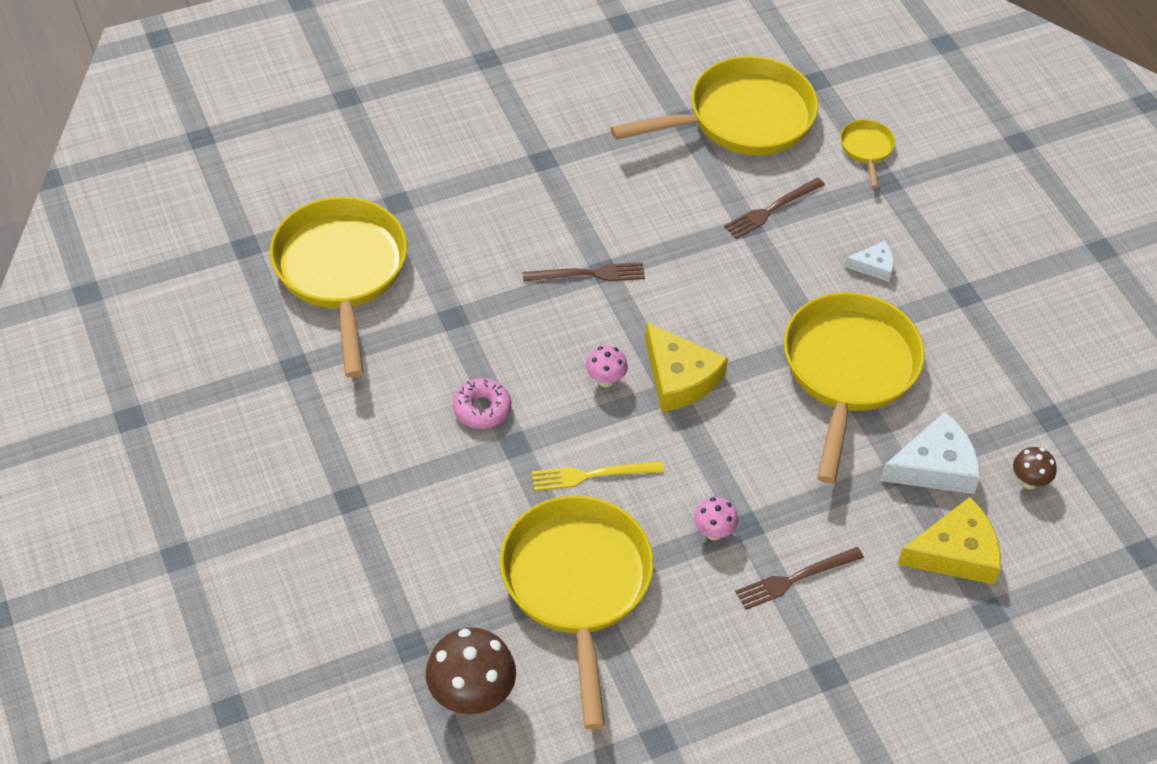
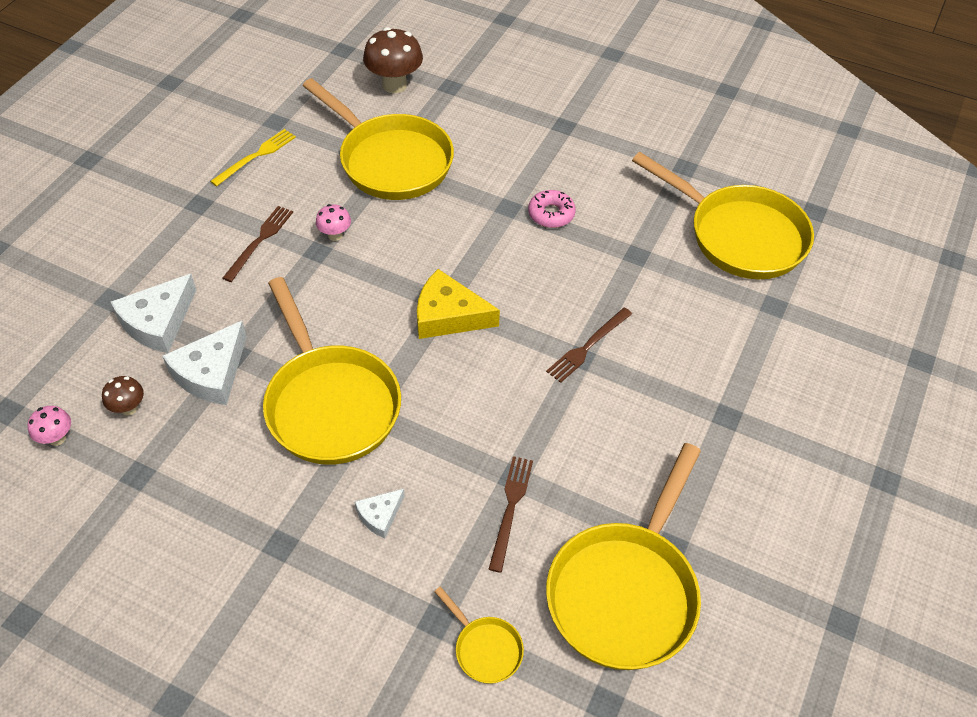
camera: 140 degrees right, 0 degrees up
yellow fork [532,461,664,491] -> yellow fork moved to [210,129,296,186]
pink mushroom [586,346,628,387] -> pink mushroom moved to [28,406,71,446]
yellow cheese [898,497,1001,584] -> white cheese [111,274,196,353]

